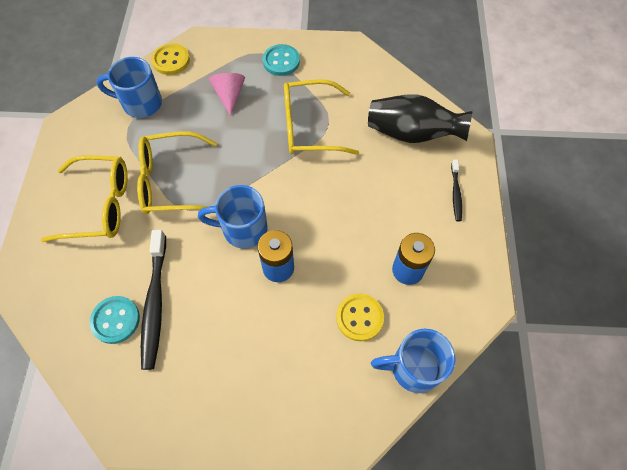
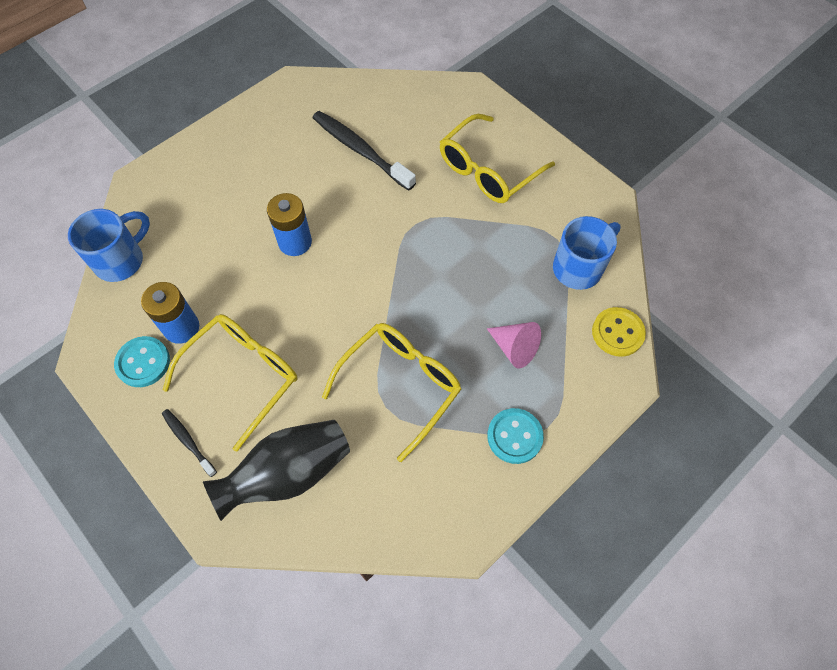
camera: 135 degrees right, 0 degrees up
turquoise button [89,296,140,344] -> turquoise button moved to [114,336,170,387]
yellow glasses [137,131,217,214] -> yellow glasses moved to [163,314,297,451]
blue mug [198,185,268,249] -> none
yellow button [336,294,384,341] -> none

